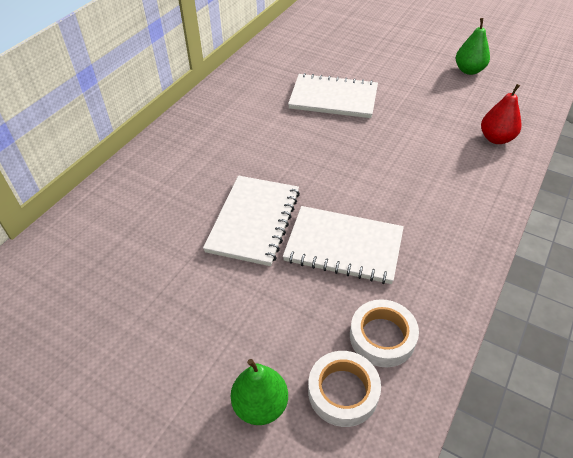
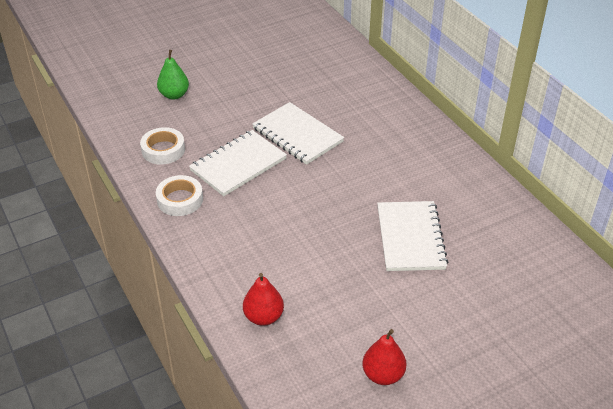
camera: 120 degrees right, 5 degrees down
white notebook [288,73,378,118] -> white notebook turned 45 degrees counterclockwise [377,201,448,271]
white tape [308,351,381,427] -> white tape moved to [156,175,203,216]
green pear [456,18,490,75] -> red pear [362,329,406,385]

